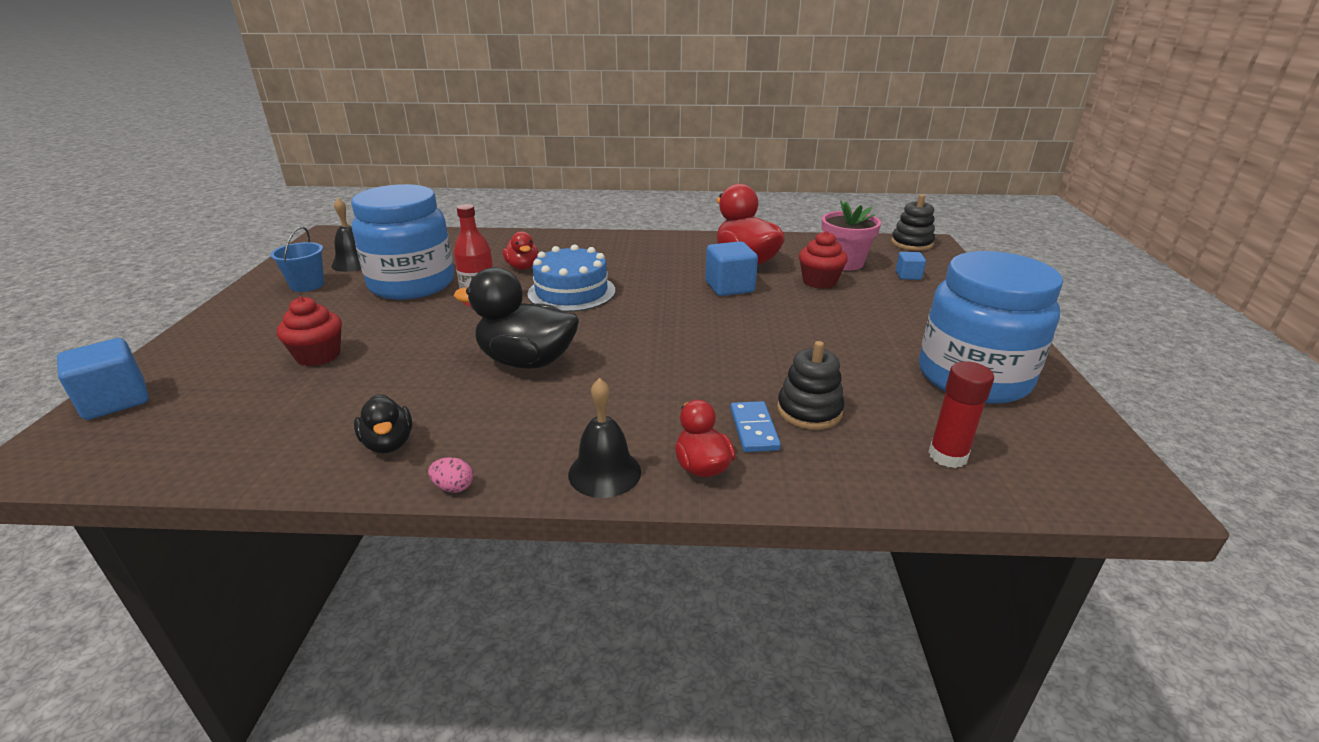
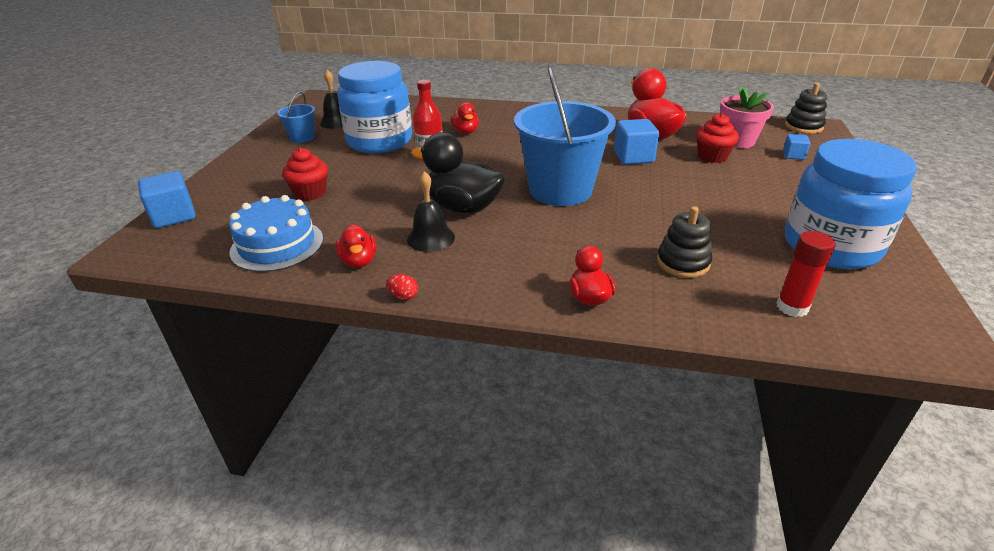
camera: 10 degrees right, 5 degrees up
black duck [354,394,412,453] -> red duck [336,225,376,268]
pink egg [428,457,473,493] -> red egg [386,274,418,300]
blue cake [527,244,615,312] -> blue cake moved to [229,195,323,272]
black bell [568,378,641,498] -> black bell moved to [407,171,455,252]
blue domino [730,401,781,452] -> none
none -> blue bucket [514,66,616,206]

